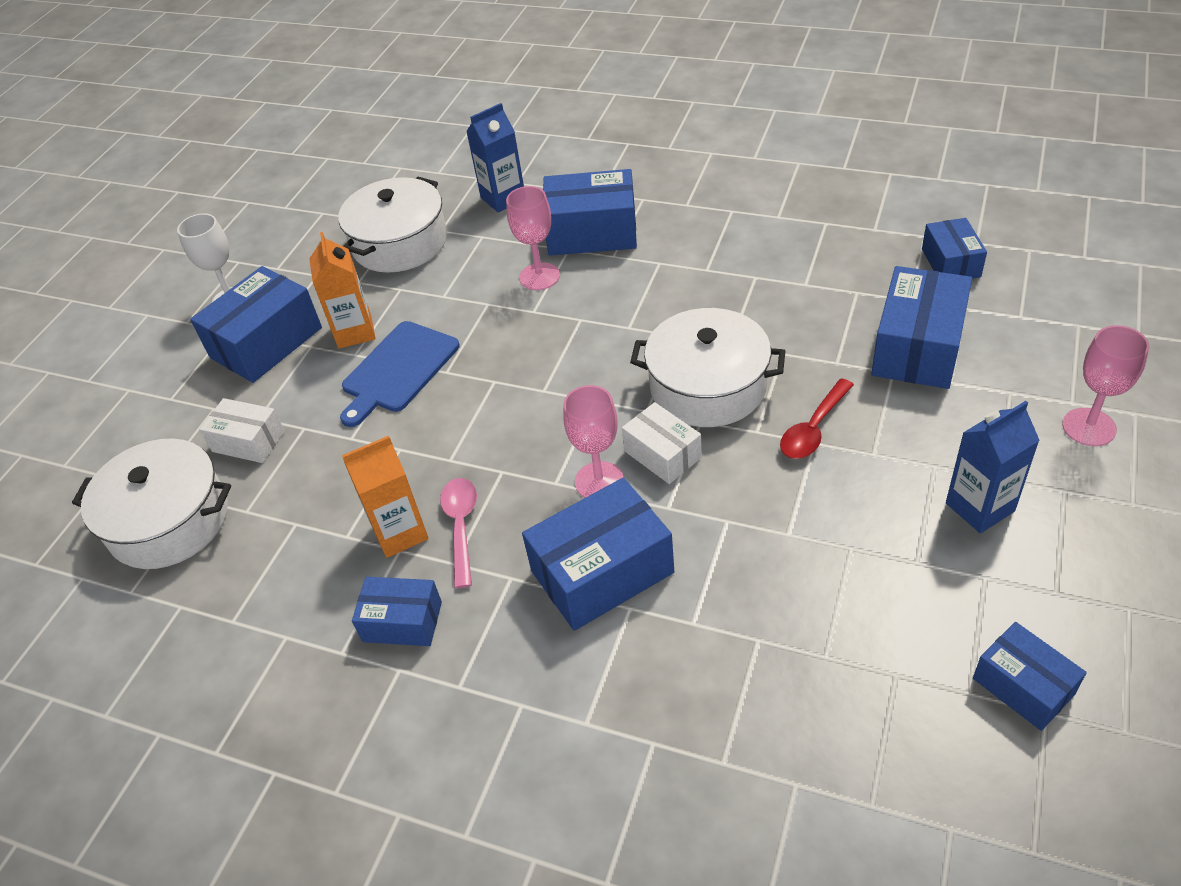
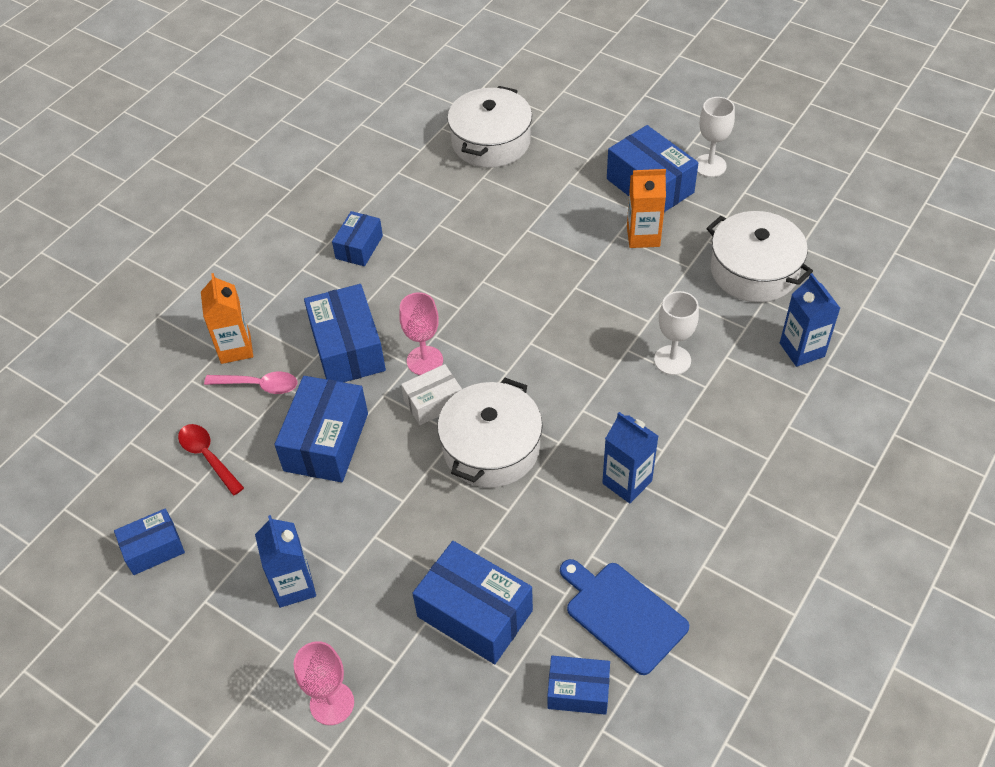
camera: 100 degrees right, 5 degrees up
white box [199,398,285,463] -> none
blue cutting board [340,321,460,427] -> blue cutting board moved to [560,559,689,675]
orange carton [342,436,429,558] -> orange carton moved to [201,273,253,364]
pink spoon [440,478,477,588] -> pink spoon moved to [204,372,297,394]
pink goblet [506,186,560,290] -> white goblet [654,291,699,375]
blue box [543,169,637,256] -> blue box moved to [274,376,368,482]
red spoon [780,378,854,459] -> red spoon moved to [178,424,244,495]
none -> blue carton [602,412,658,503]

